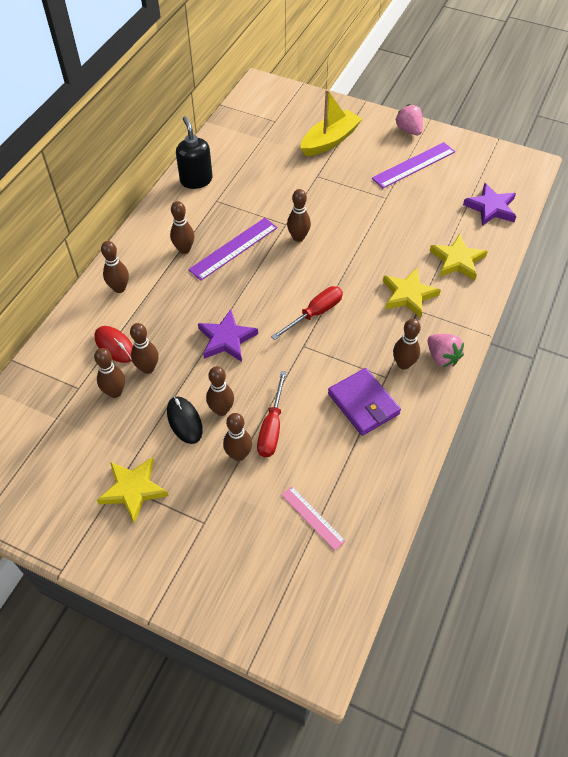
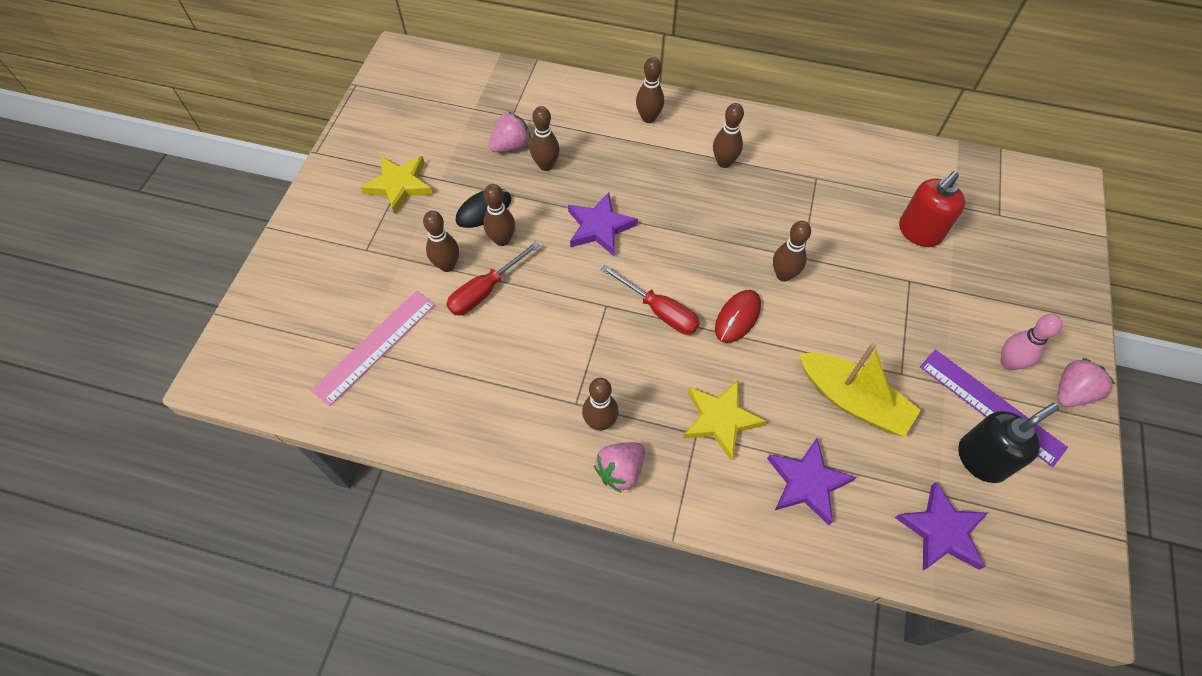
camera: 80 degrees right, 5 degrees up
brown bowling pin [94,348,125,398] -> pink strawberry [489,112,531,152]
red mouse [95,326,133,363] -> red mouse moved to [715,290,761,343]
black soap dispenser [176,116,213,189] -> black soap dispenser moved to [958,403,1059,483]
purple ruler [188,218,277,281] -> none
red screwdriver [257,371,287,457] -> red screwdriver turned 45 degrees counterclockwise [446,241,540,315]
pink ruler [281,486,346,551] -> pink ruler [311,291,435,406], size x1.64
yellow boat [301,89,362,156] -> yellow boat moved to [799,343,921,437]
purple wallet [328,368,401,436] -> none
yellow star [430,233,488,280] -> purple star [767,438,856,525]
none -> red soap dispenser [899,171,965,247]
none -> pink bowling pin [1000,314,1062,371]

